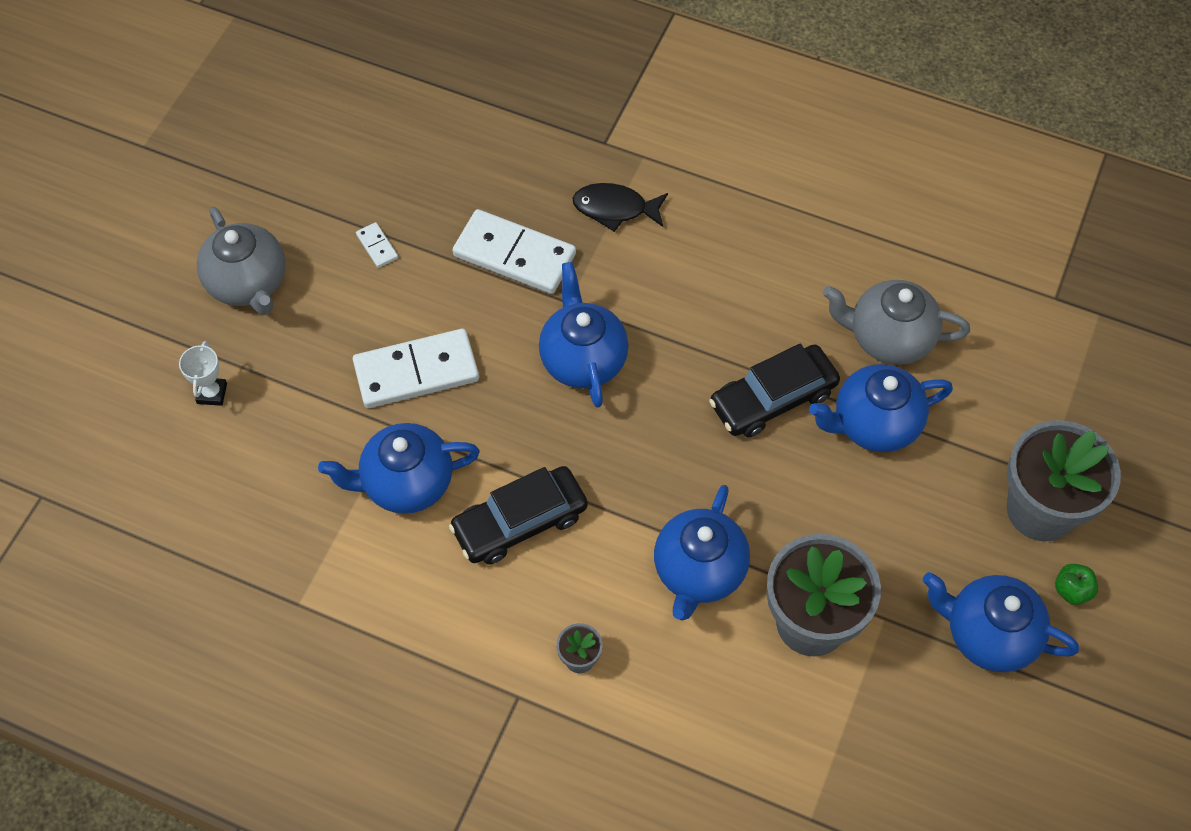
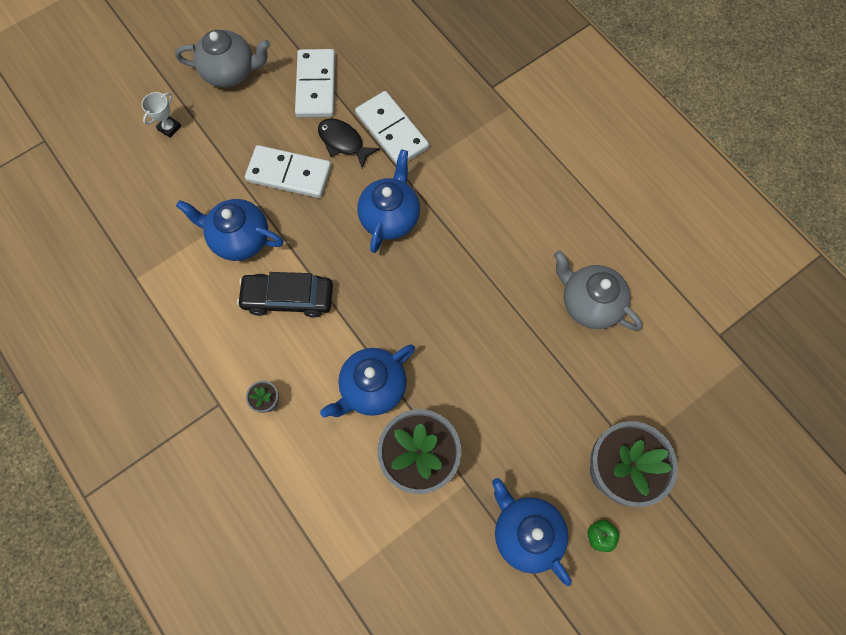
camera: 30 degrees right, 10 degrees up
grey teapot [197,207,286,315] -> grey teapot turned 90 degrees counterclockwise [175,30,270,87]
white domino [356,222,398,268] -> white domino [295,49,335,117], size x2.34
black fish [572,183,668,232] -> black fish moved to [318,118,380,168]
black car [709,344,840,438] -> none
blue teapot [809,364,953,452] -> none

